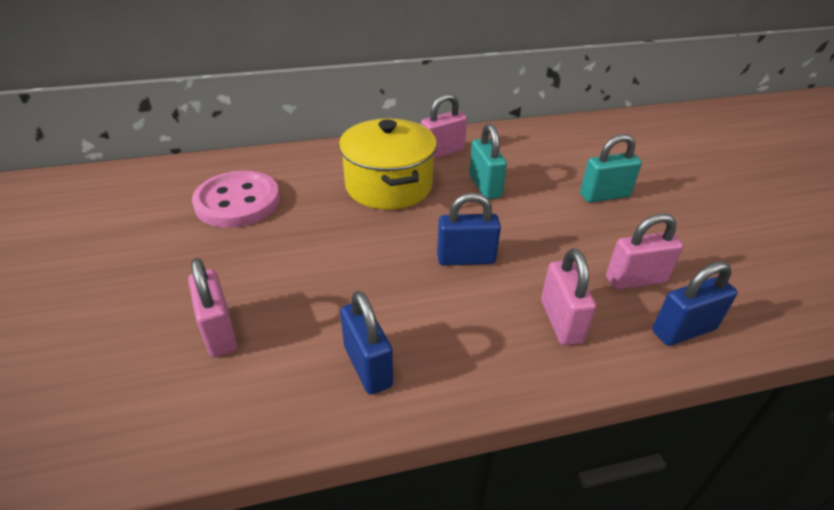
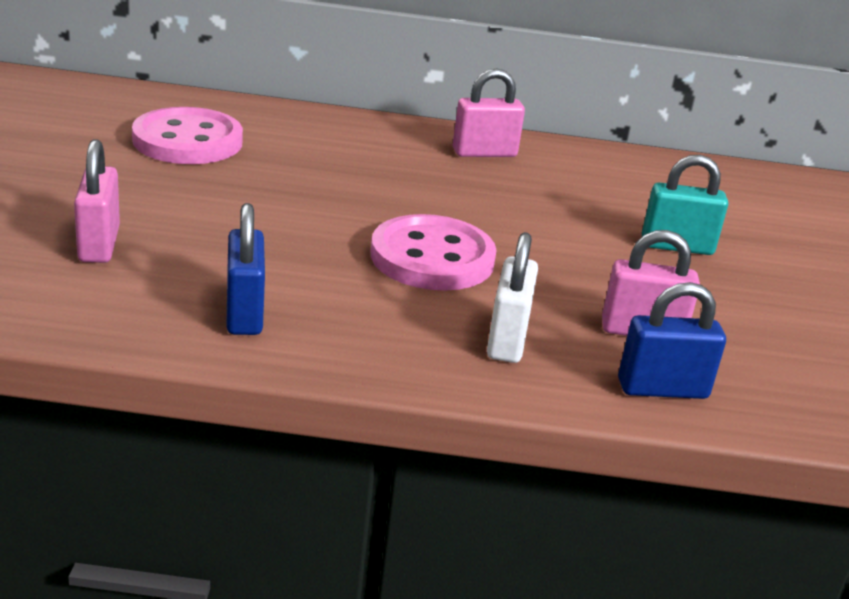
camera: 15 degrees right, 10 degrees down
yellow pot [339,119,437,210] -> none
blue padlock [437,193,501,266] -> pink button [370,214,497,291]
turquoise padlock [469,123,507,199] -> none
pink padlock [541,248,596,345] -> white padlock [487,232,538,363]

